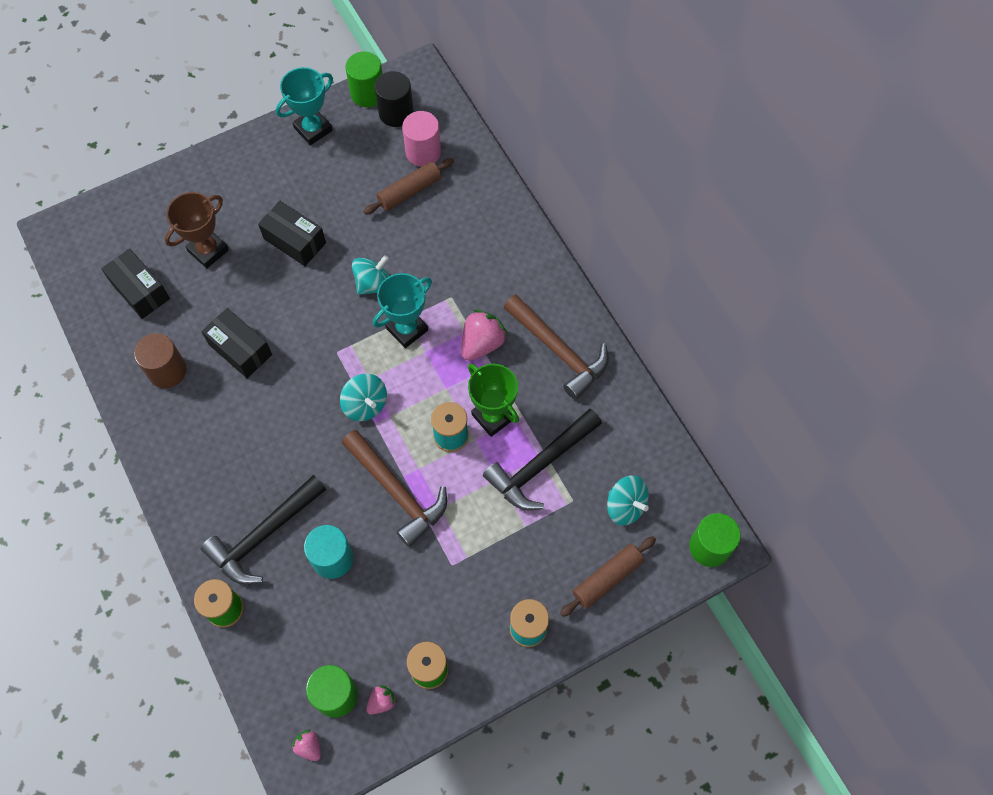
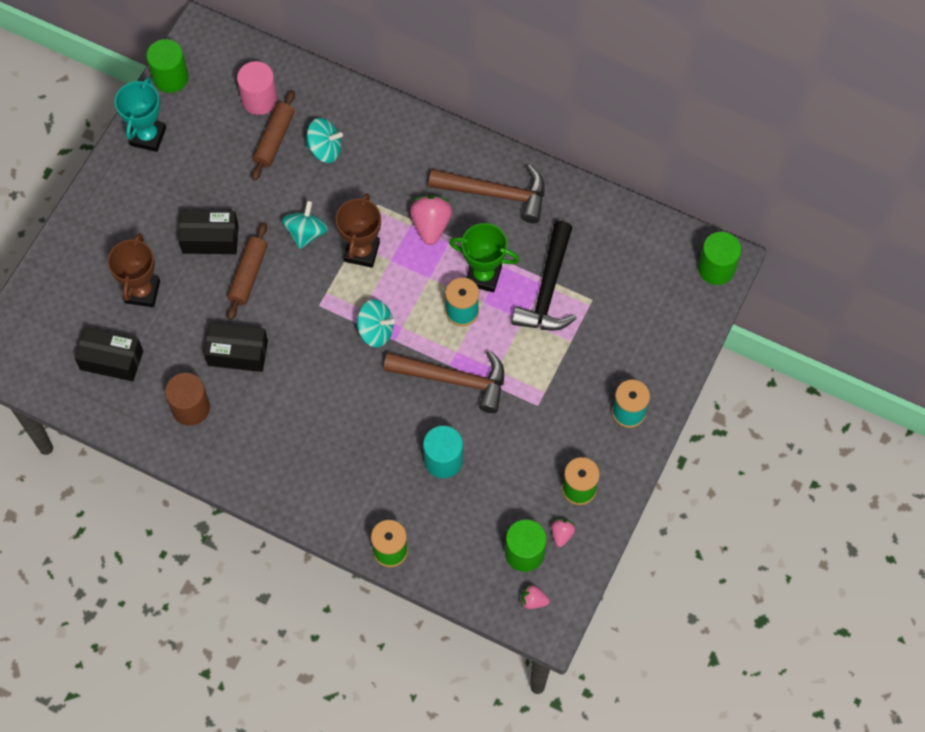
camera: 35 degrees left, 0 degrees up
black hammer [201,475,326,585] -> none
turquoise trophy [373,273,432,348] -> brown trophy [335,193,381,268]
black cylinder [375,71,414,127] -> none
brown rolling pin [560,536,656,617] -> brown rolling pin moved to [227,223,267,320]
turquoise spinning top [607,475,649,526] -> turquoise spinning top moved to [306,118,343,163]

